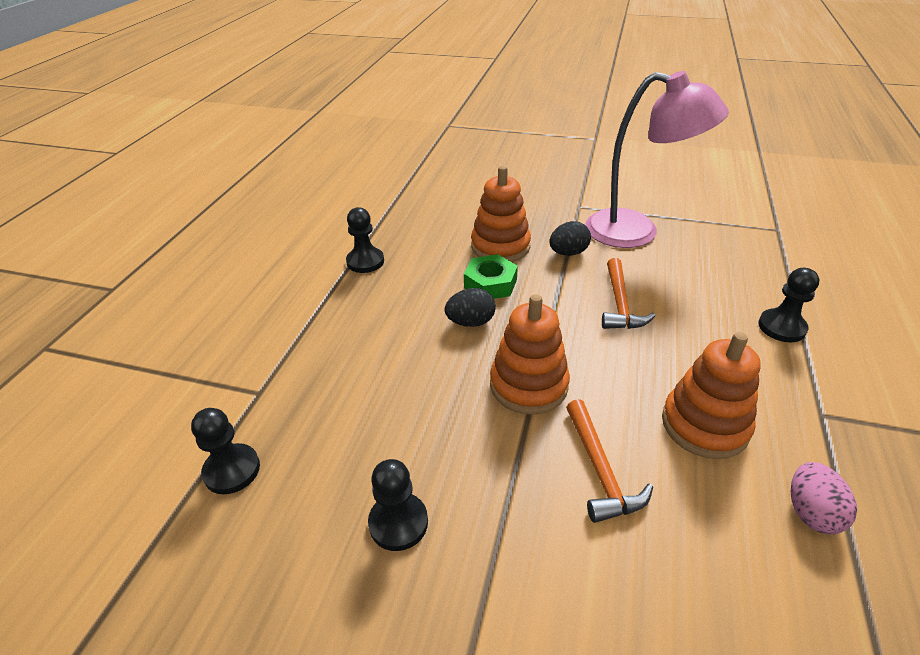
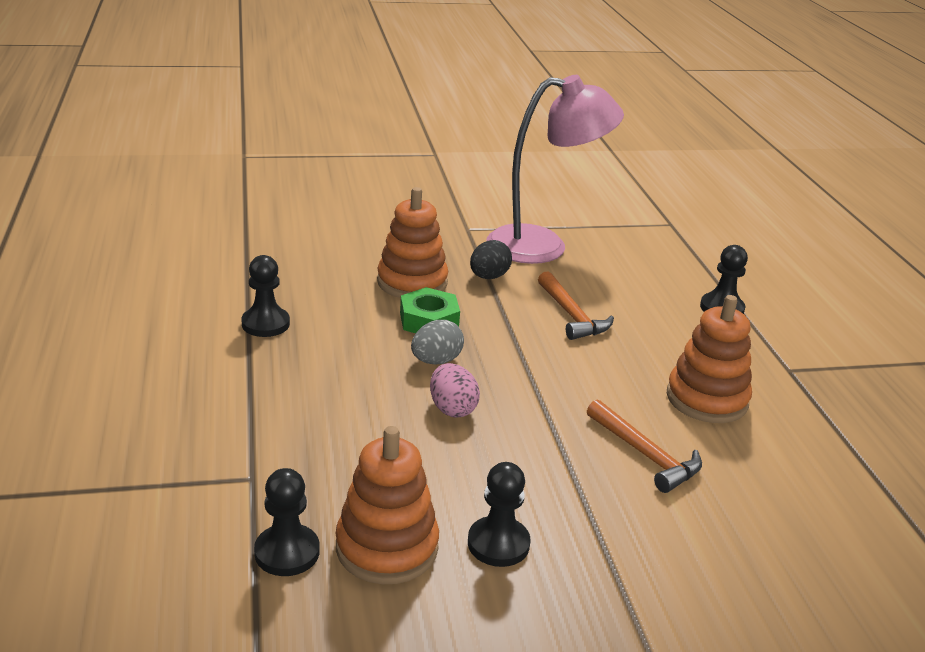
camera: 30 degrees left, 10 degrees down
black egg [445,288,496,327] -> grey egg [411,320,464,364]
orange stacking toy [490,294,570,415] -> orange stacking toy moved to [335,426,439,584]
pink egg [791,462,857,534] -> pink egg moved to [430,363,480,418]

